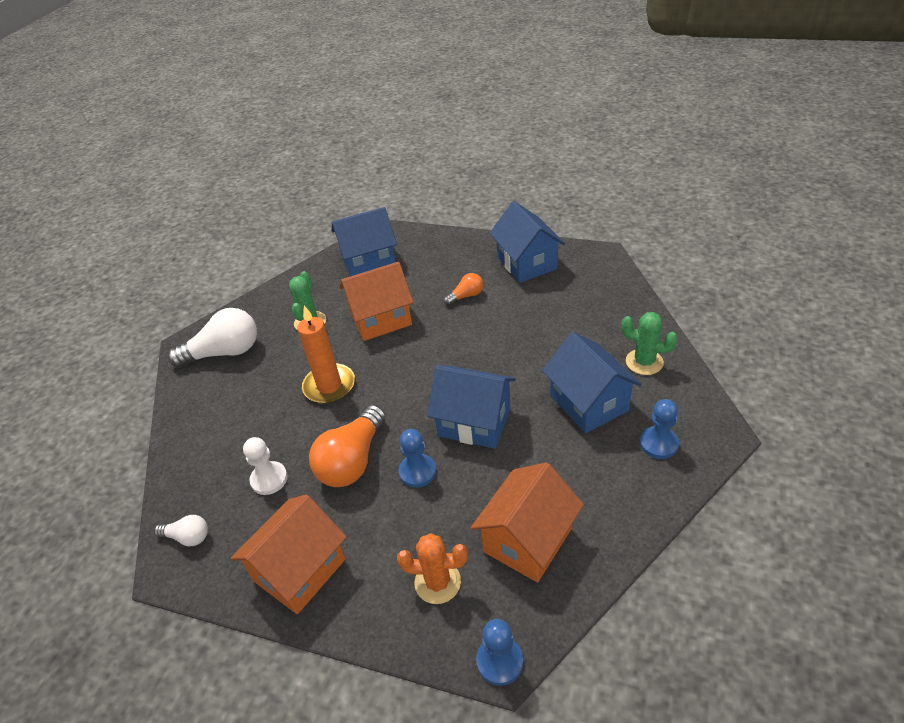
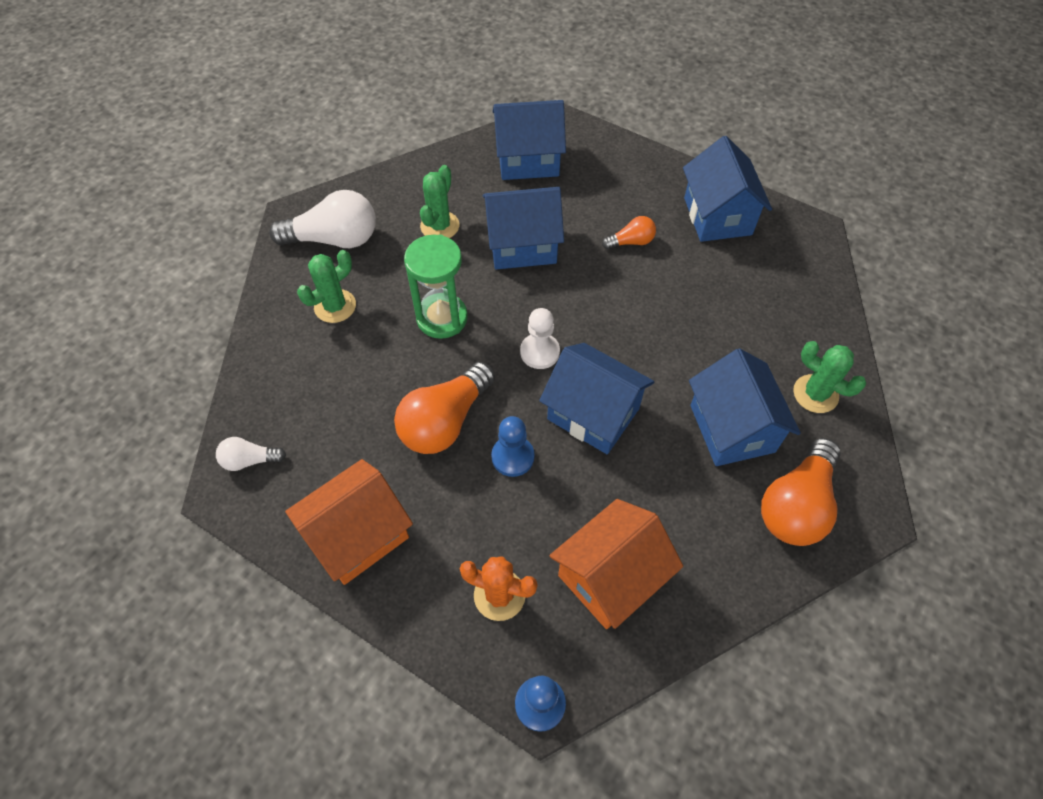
camera: 10 degrees right, 15 degrees up
white light bulb [154,515,208,546] -> white light bulb turned 150 degrees clockwise [216,437,286,471]
white pawn [243,437,288,495] -> white pawn moved to [520,308,560,369]
orange candle [297,306,355,403] -> green hourglass [404,234,468,339]
orange house [340,262,414,341] -> blue house [483,187,564,269]
blue pawn [640,399,679,459] -> orange light bulb [761,438,841,546]
none -> green cactus [297,250,356,323]

